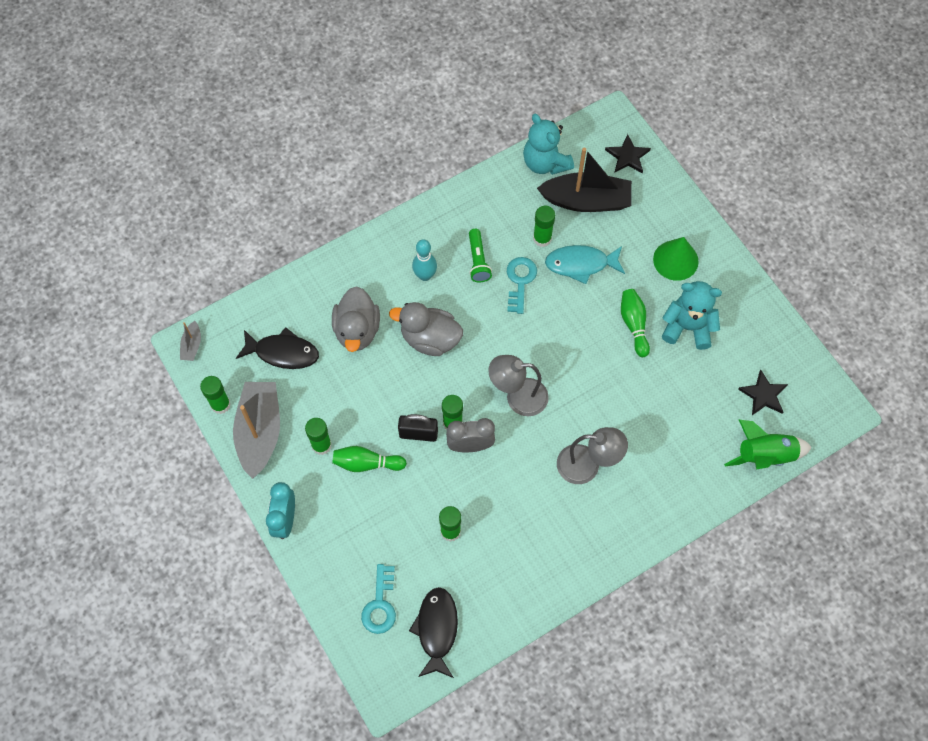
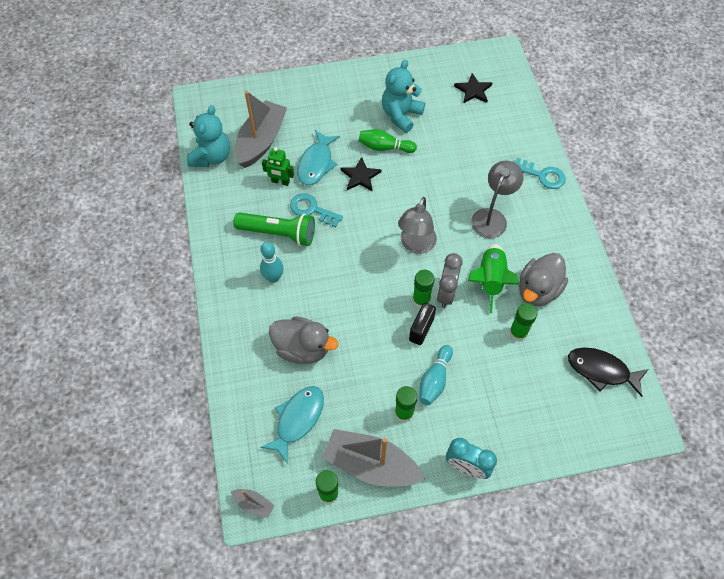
camera: 70 degrees left, 5 degrees down
black fish [236,327,319,369] -> turquoise fish [260,386,324,464]
green bowling pin [332,446,407,472] -> turquoise bowling pin [419,345,453,405]
turquoise key [361,564,396,634] -> turquoise key moved to [515,158,566,189]
grey duck [389,302,463,356] -> grey duck moved to [519,253,568,306]
green flashlight [469,229,492,282] -> green flashlight [233,212,315,246], size x1.57
turquoise teddy bear [523,114,574,175] -> turquoise teddy bear turned 60 degrees counterclockwise [187,105,230,167]
green glue stick [533,206,555,247] -> green robot [262,147,294,186]
black boat [537,148,632,212] -> grey boat [235,91,287,168]
black star [605,134,651,173] -> black star moved to [341,157,381,191]
green cone [653,237,699,281] -> none
green rocket [724,420,812,469] -> green rocket moved to [468,244,519,313]

